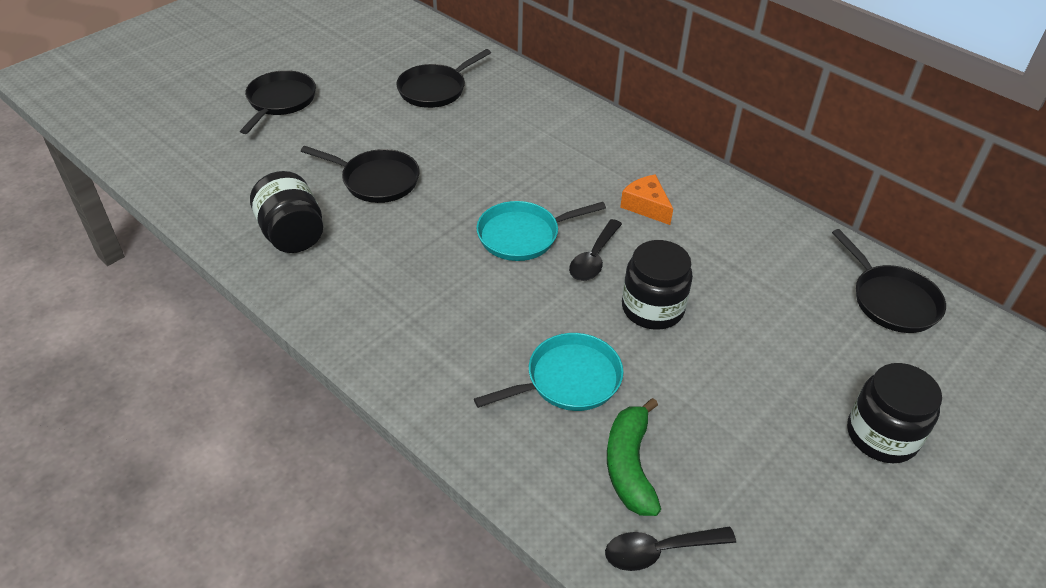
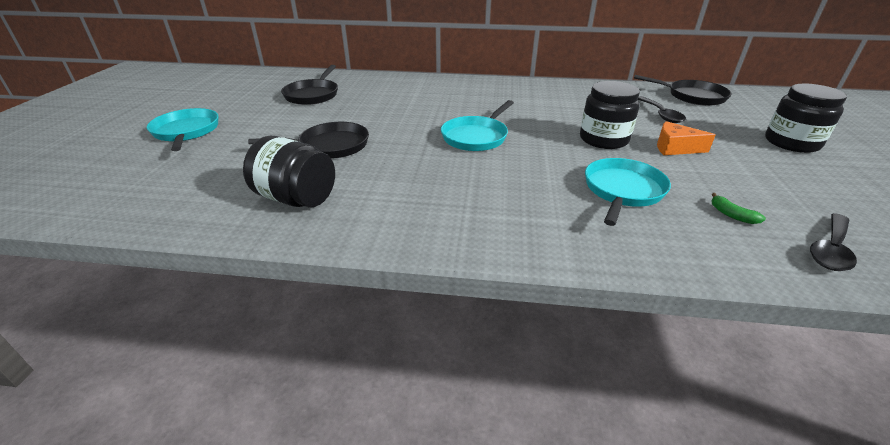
camera: 35 degrees left, 10 degrees down
black pan [240,70,316,134] -> turquoise pan [147,108,219,151]
black spoon [569,219,622,281] -> black spoon moved to [638,96,686,123]
green banana [607,398,661,516] -> green banana [711,193,766,224], size x0.47
orange cheese [620,174,673,225] -> orange cheese moved to [657,121,716,155]

